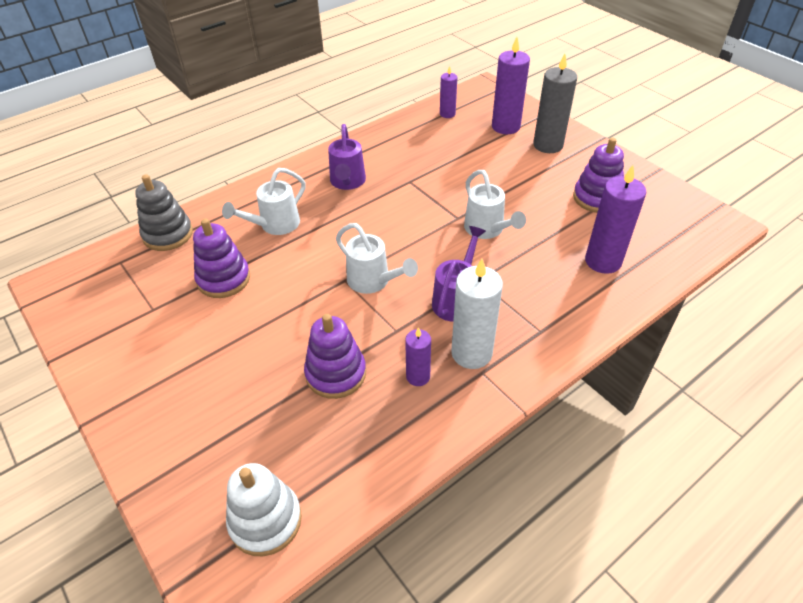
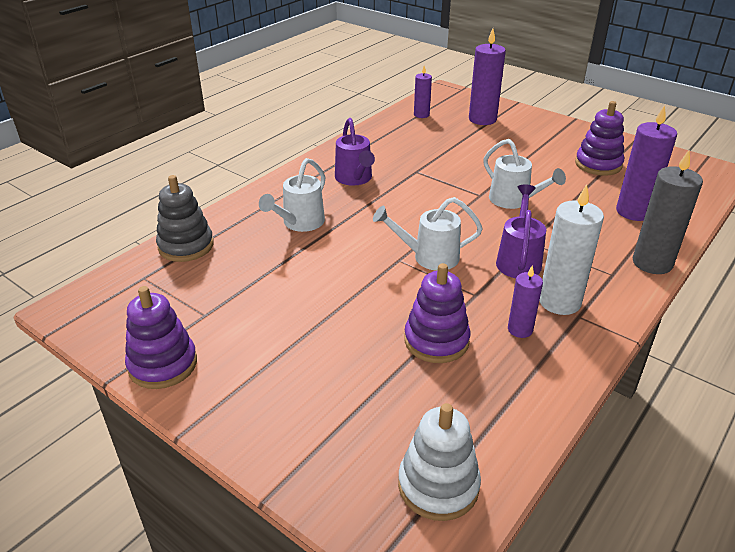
camera: 15 degrees left, 10 degrees down
purple stacking toy [193,218,250,298] -> purple stacking toy moved to [125,286,197,389]
white watering can [336,223,418,294] -> white watering can turned 150 degrees clockwise [373,197,483,271]
grey candle [533,54,577,153] -> grey candle moved to [633,150,703,274]

